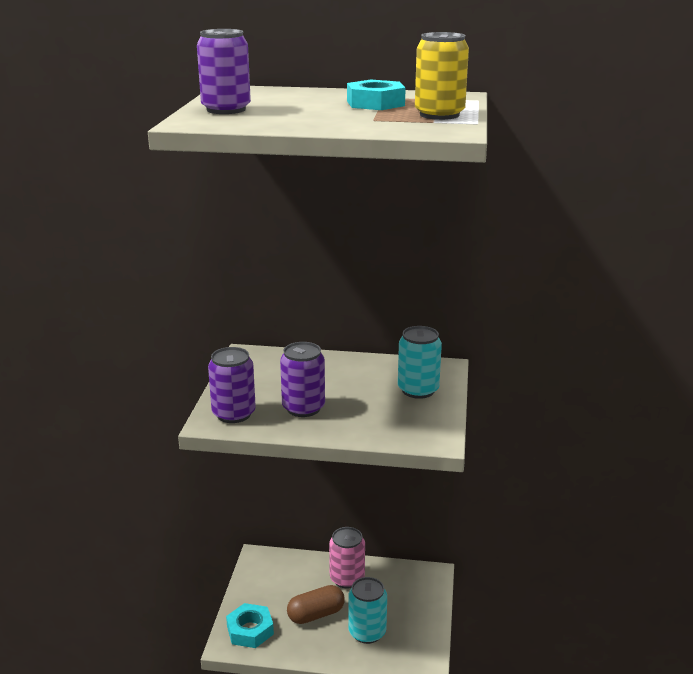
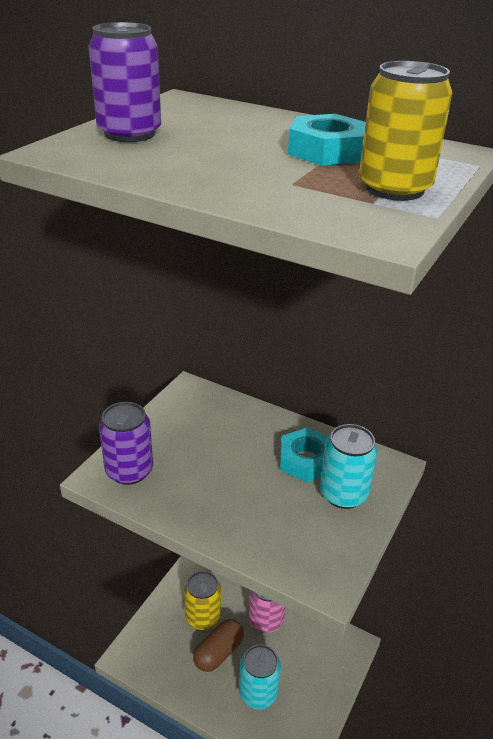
camera: 20 degrees right, 10 degrees up
turquoise nut [226,603,274,648] -> turquoise nut moved to [280,427,328,482]
purple can [280,342,325,417] -> none
brown capsule [287,585,345,624] -> brown capsule turned 45 degrees counterclockwise [193,619,244,672]
none -> yellow can [184,571,221,630]

